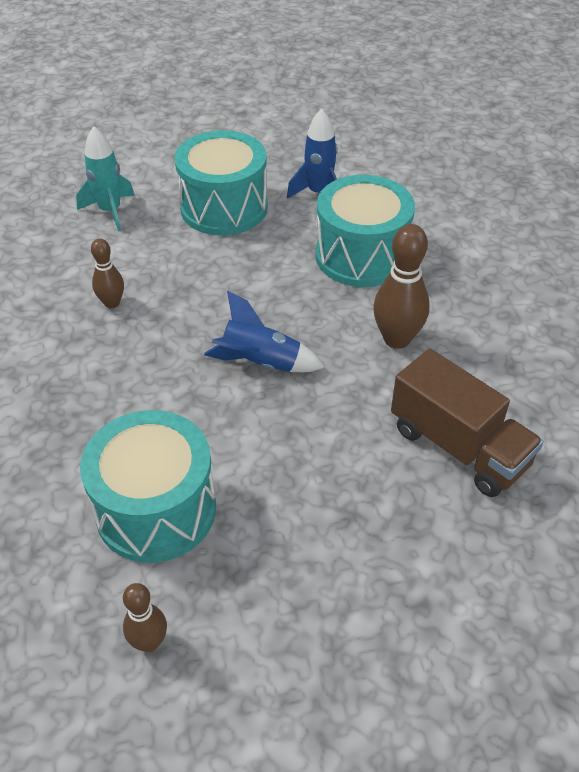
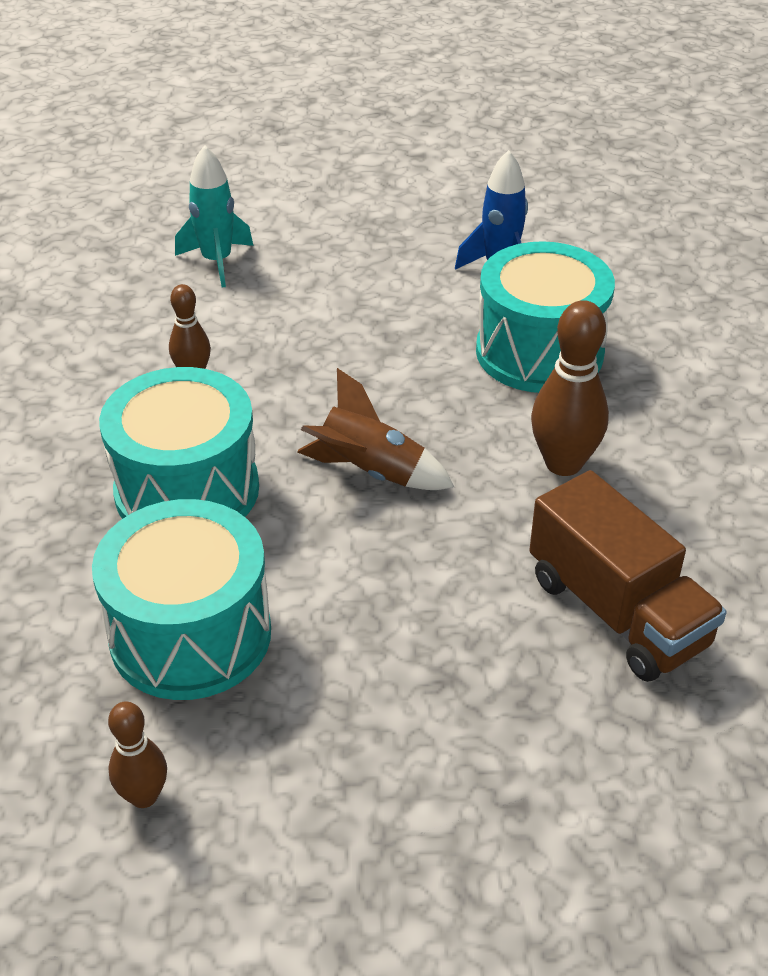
camera: 10 degrees right, 5 degrees down
turquoise drum [174,130,268,236] -> turquoise drum moved to [99,367,259,519]
blue rocket [204,290,324,372] -> brown rocket [297,368,454,490]

